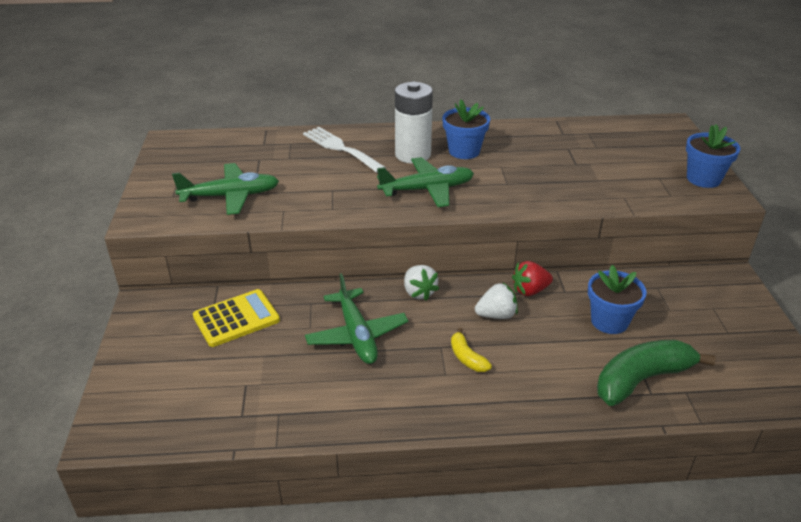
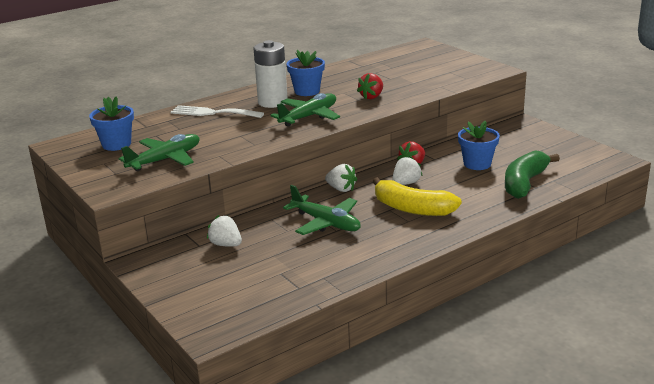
camera: 30 degrees left, 10 degrees down
yellow calculator [193,289,280,347] -> white strawberry [207,215,242,247]
yellow banana [451,328,492,372] -> yellow banana [372,177,462,216], size x2.05
blue flower pot [686,124,741,188] -> blue flower pot moved to [89,97,134,151]
none -> red strawberry [357,73,383,99]

